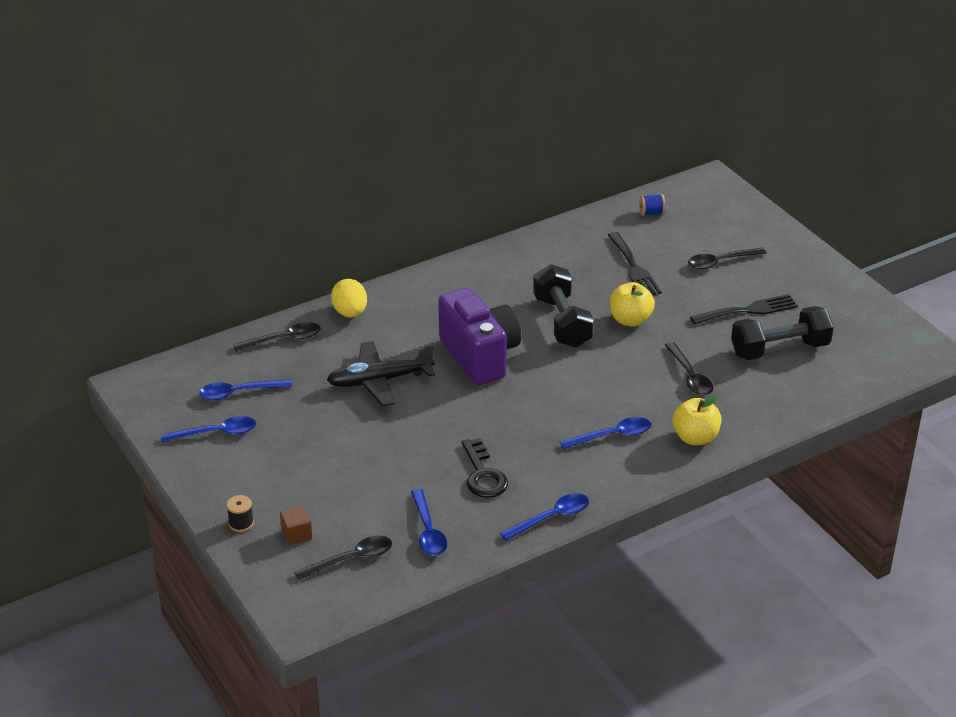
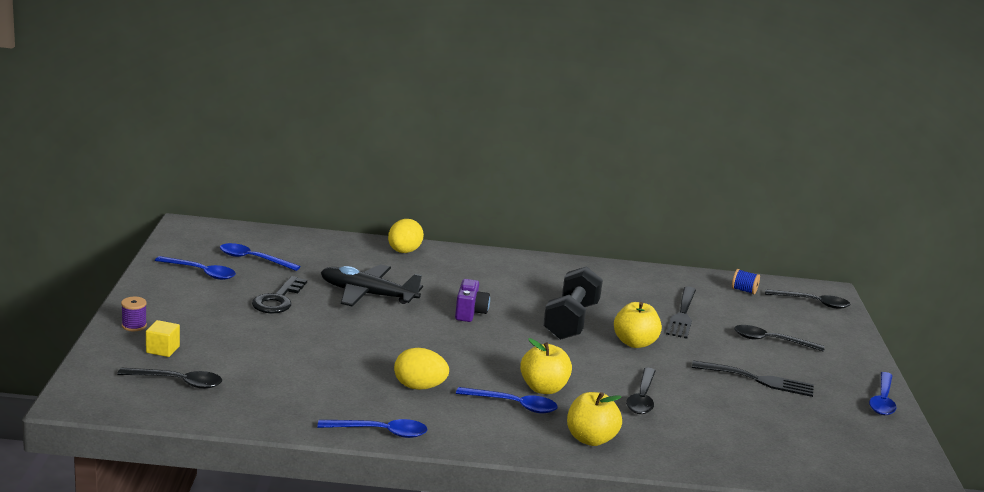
camera: 30 degrees right, 15 degrees down
black spool [227,495,254,532] -> purple spool [121,297,147,331]
black spoon [233,322,321,351] -> black spoon moved to [765,289,851,309]
brown cube [280,505,312,545] -> yellow cube [146,320,180,357]
blue spoon [411,489,447,556] -> blue spoon moved to [869,372,897,415]
purple camera [439,288,521,385] -> purple camera [455,279,490,322], size x0.48
black key [462,438,508,498] -> black key moved to [252,276,307,314]
black dumbbell [731,306,834,360] -> none
none -> yellow egg [394,348,449,390]
none -> yellow apple [520,338,572,394]

